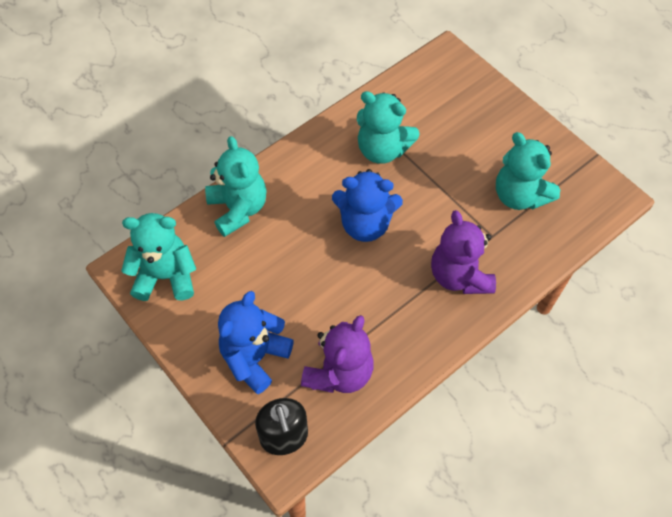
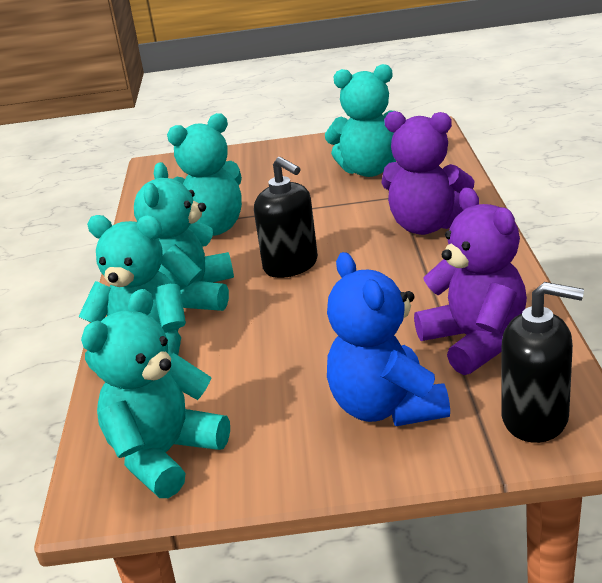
camera: 50 degrees left, 30 degrees down
blue teddy bear [332,169,403,242] -> black soap dispenser [254,157,318,278]
none -> turquoise teddy bear [134,162,234,311]

